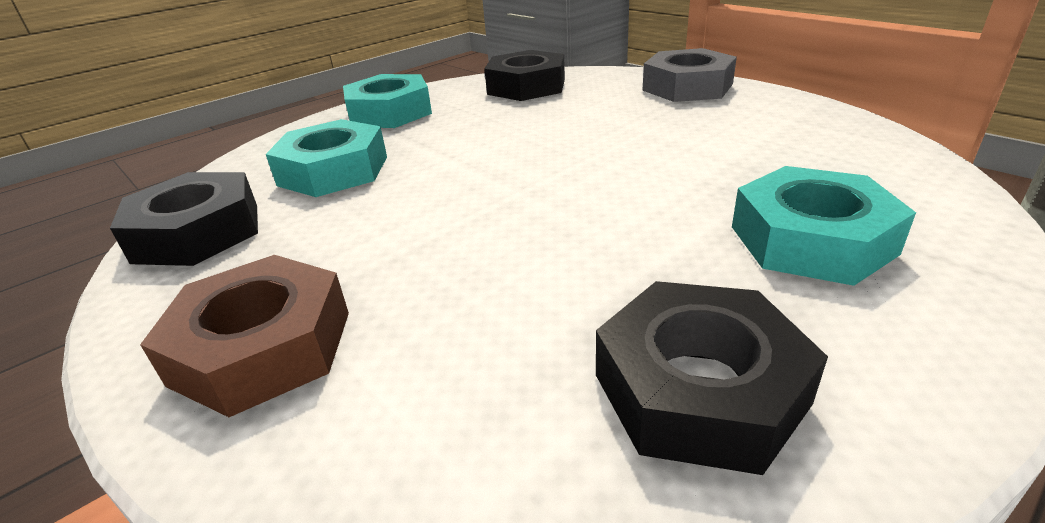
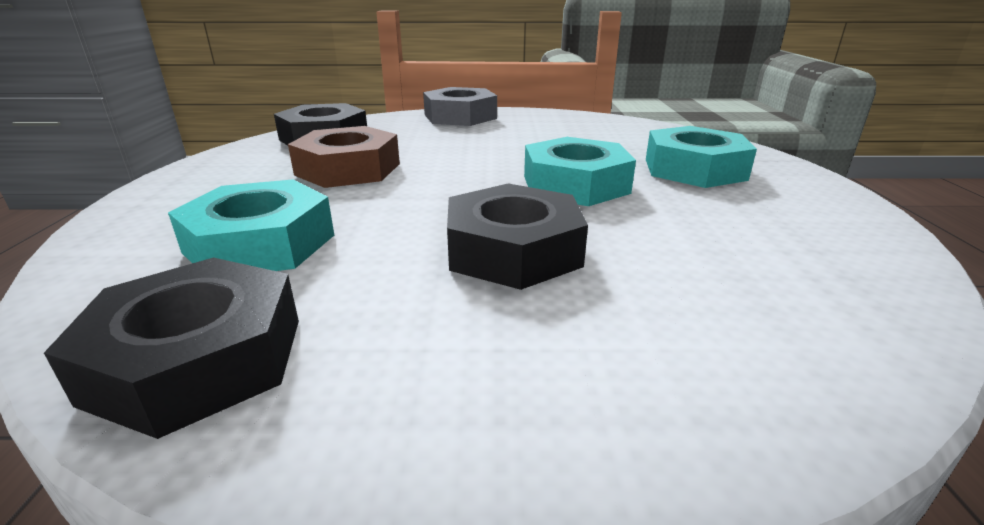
camera: 50 degrees left, 5 degrees down
brown nut [140,255,349,417] -> brown nut moved to [288,126,400,188]
turquoise nut [343,74,432,128] -> turquoise nut moved to [524,137,636,206]
black nut [596,281,828,475] -> black nut moved to [447,183,588,290]

